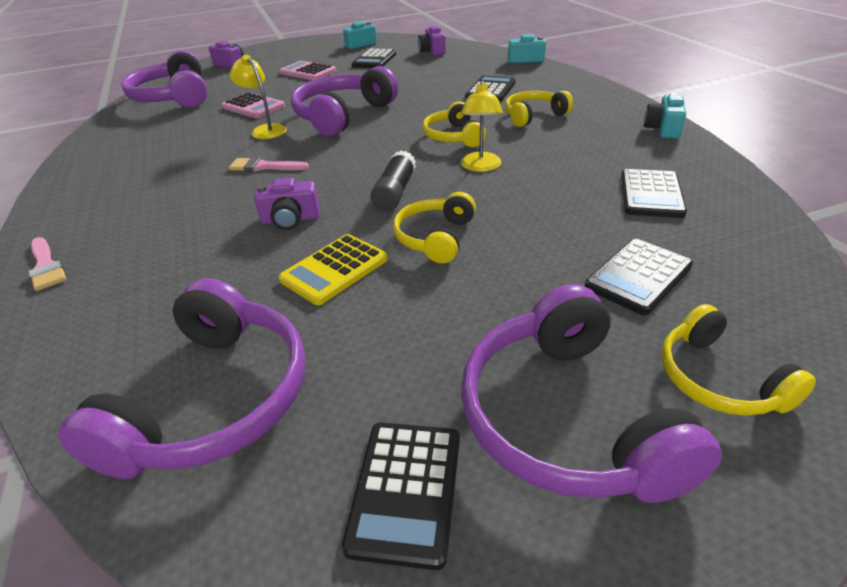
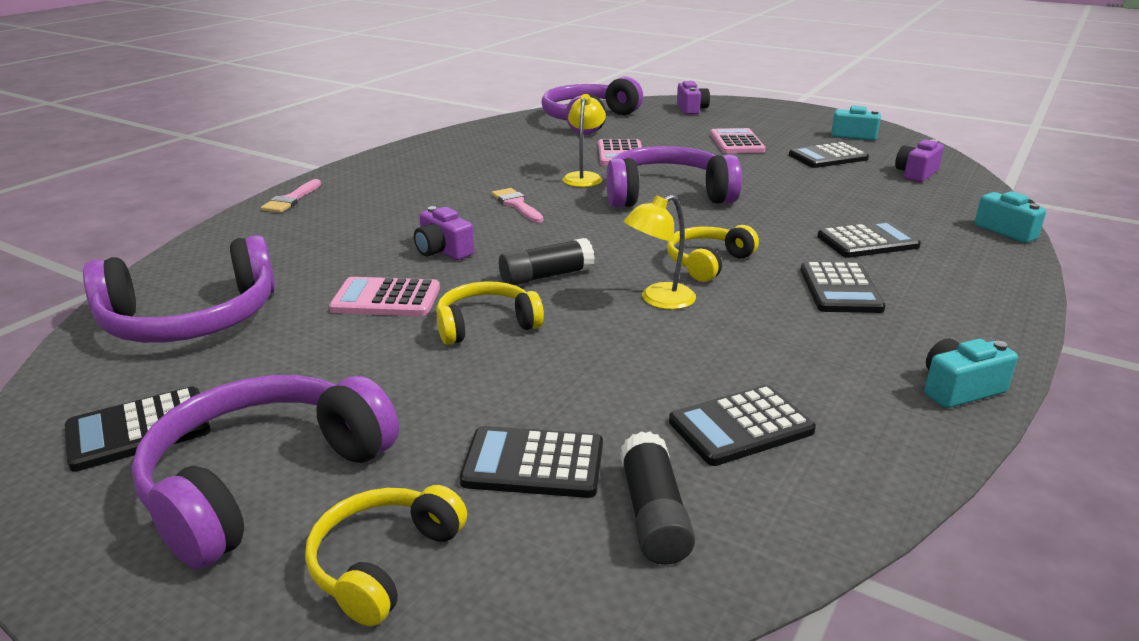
camera: 50 degrees right, 10 degrees down
yellow calculator [279,234,388,305] -> pink calculator [329,277,440,316]
yellow headphones [505,91,573,127] -> black calculator [800,262,886,313]
none -> black glue stick [620,431,695,565]

